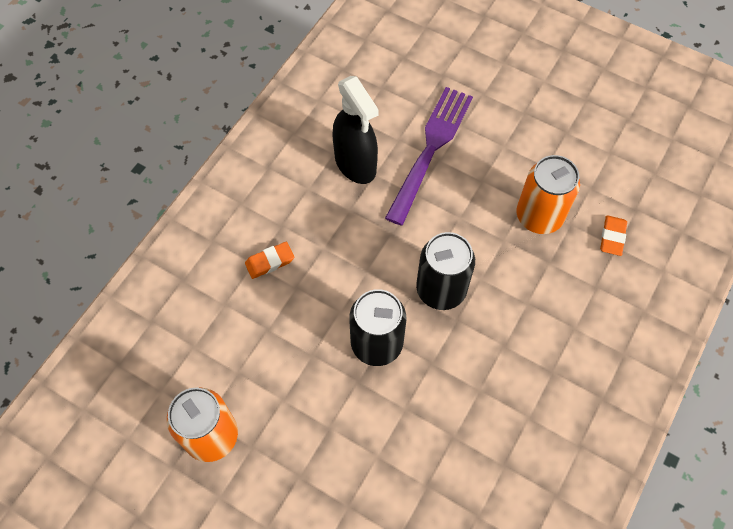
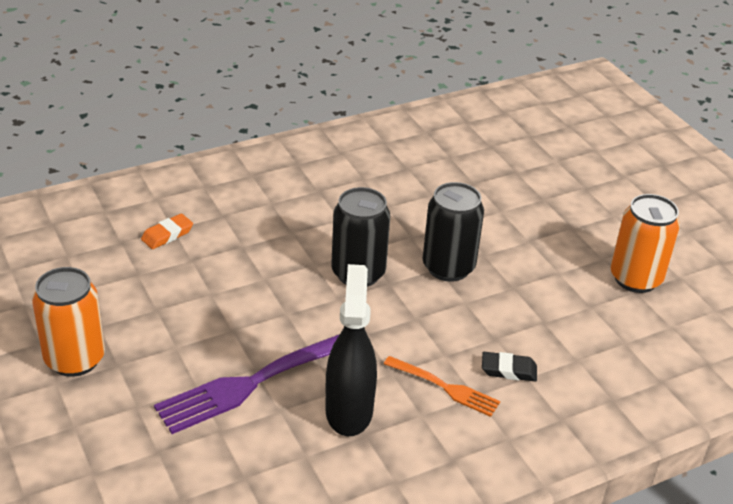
camera: 150 degrees left, 25 degrees down
orange eraser [245,242,294,279] -> black eraser [482,352,537,381]
orange can [517,155,580,234] -> orange can moved to [32,267,105,377]
none -> orange fork [384,356,500,417]

